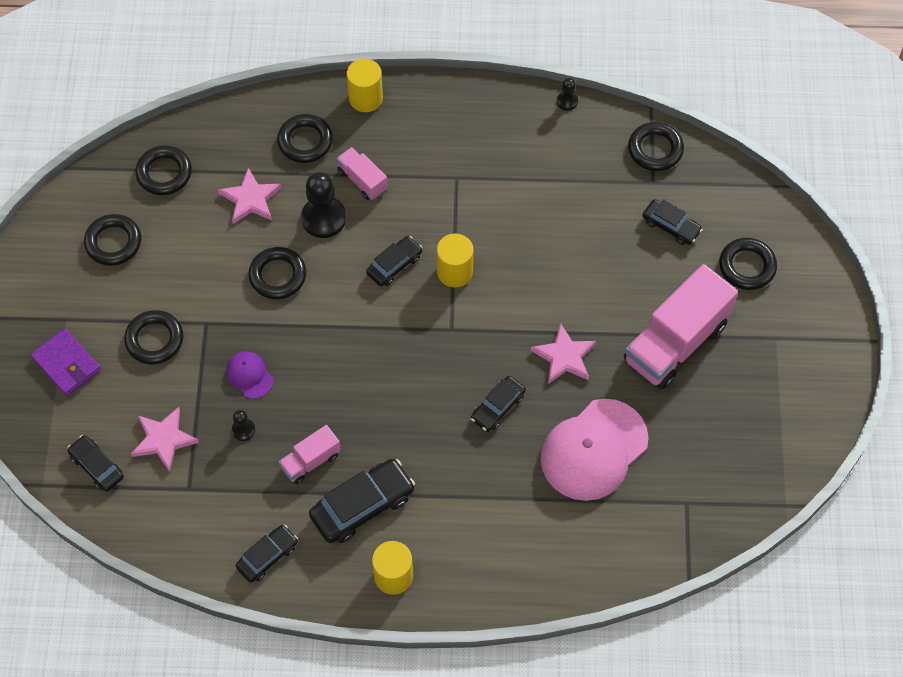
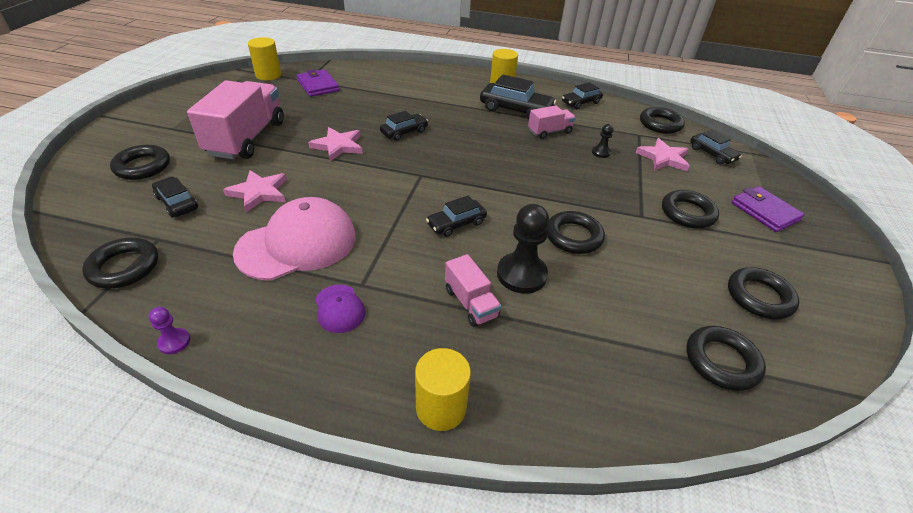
camera: 170 degrees left, 20 degrees down
pink star [218,168,282,224] -> pink star moved to [223,170,287,213]
purple cap [226,351,273,399] -> purple cap moved to [315,285,365,333]
black ring [277,114,333,163] -> black ring moved to [640,107,685,134]
black car [309,459,415,543] -> black car turned 135 degrees counterclockwise [480,74,556,120]
yellow cylinder [437,234,473,287] -> yellow cylinder moved to [248,37,281,80]
pink cap [541,399,649,501] -> pink cap moved to [233,197,356,281]
black pawn [557,78,578,111] -> purple pawn [149,307,190,354]
pink truck [624,264,738,389] -> pink truck turned 45 degrees counterclockwise [187,80,284,159]
none -> purple wallet [297,69,339,97]

